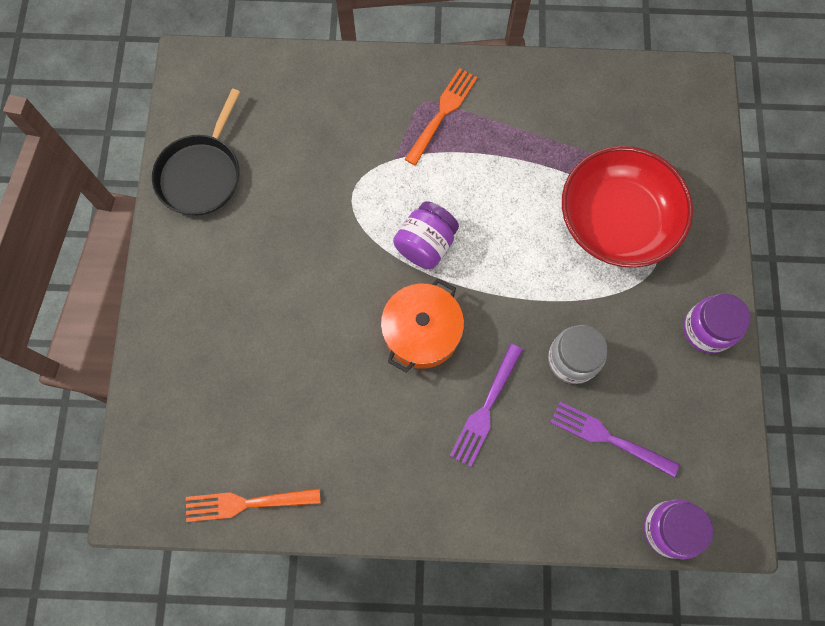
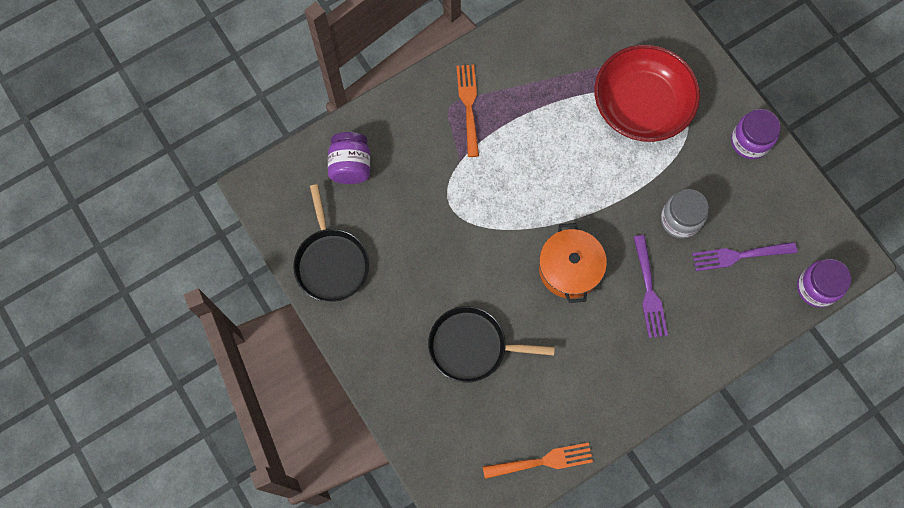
camera: 35 degrees left, 0 degrees up
orange fork [186,488,321,522] -> orange fork turned 150 degrees counterclockwise [483,442,593,479]
purple jar [393,201,459,269] -> purple jar moved to [328,132,370,184]
none -> black pan [428,306,555,382]

